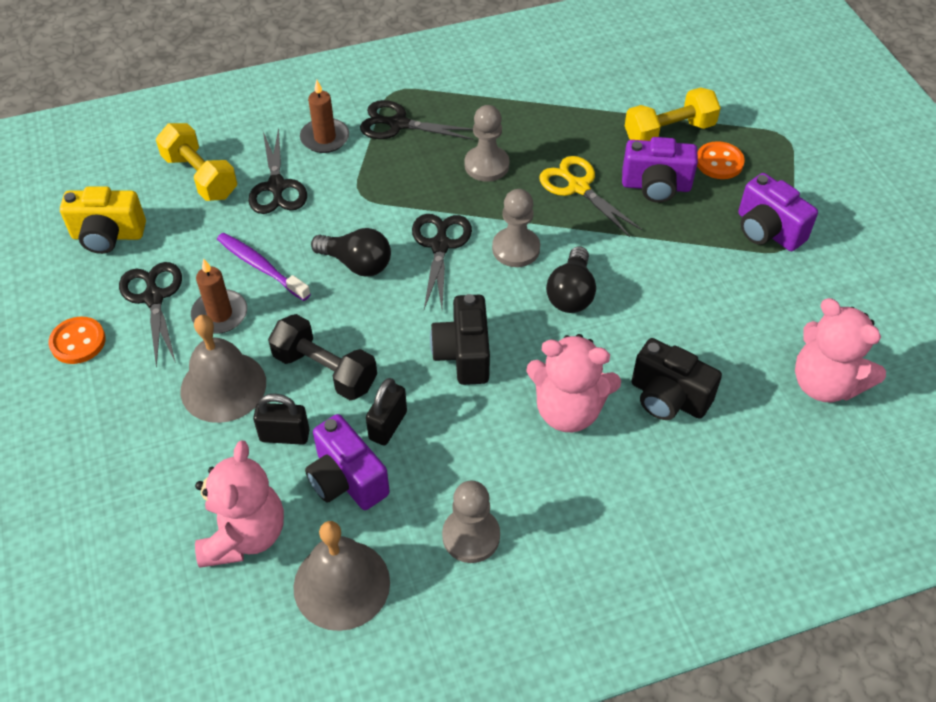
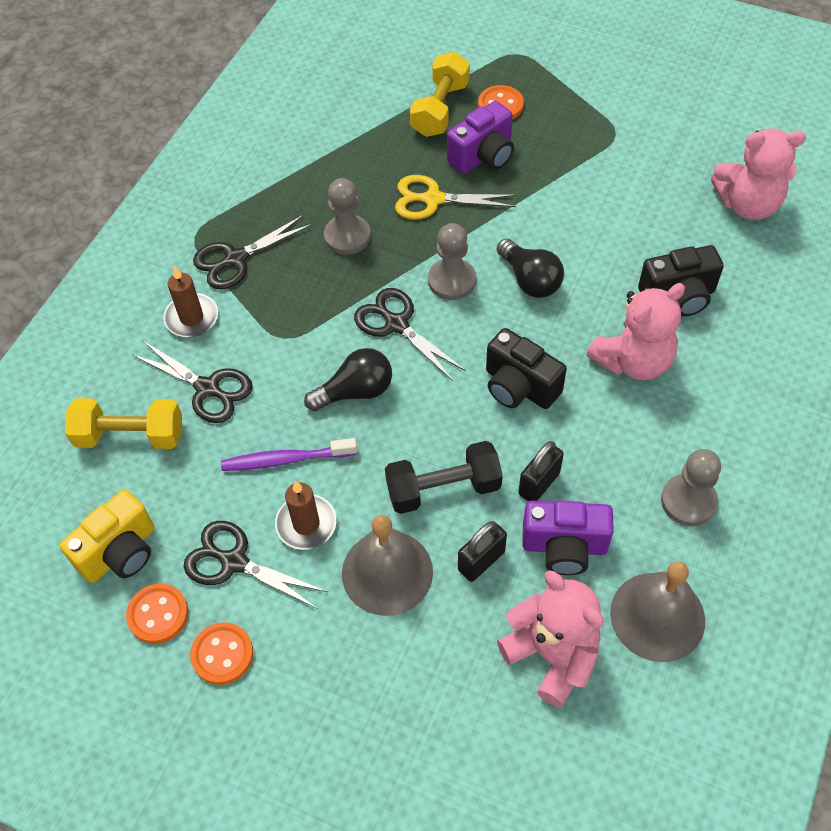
camera: 45 degrees left, 5 degrees up
black padlock [366,378,407,446] -> black padlock turned 60 degrees clockwise [518,441,564,501]
purple camera [738,173,818,251] -> none
none -> orange button [126,583,188,644]

